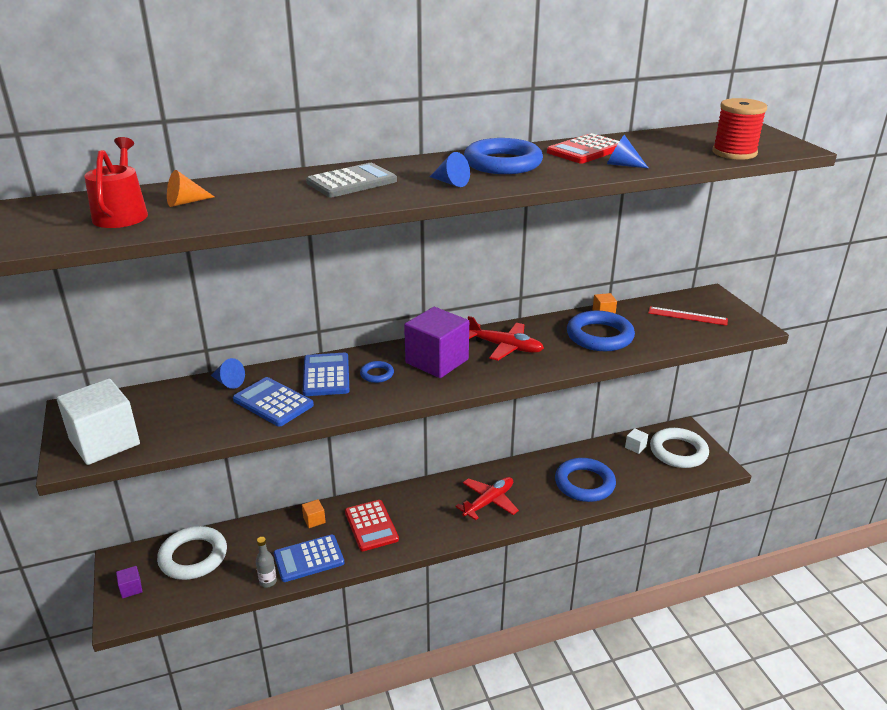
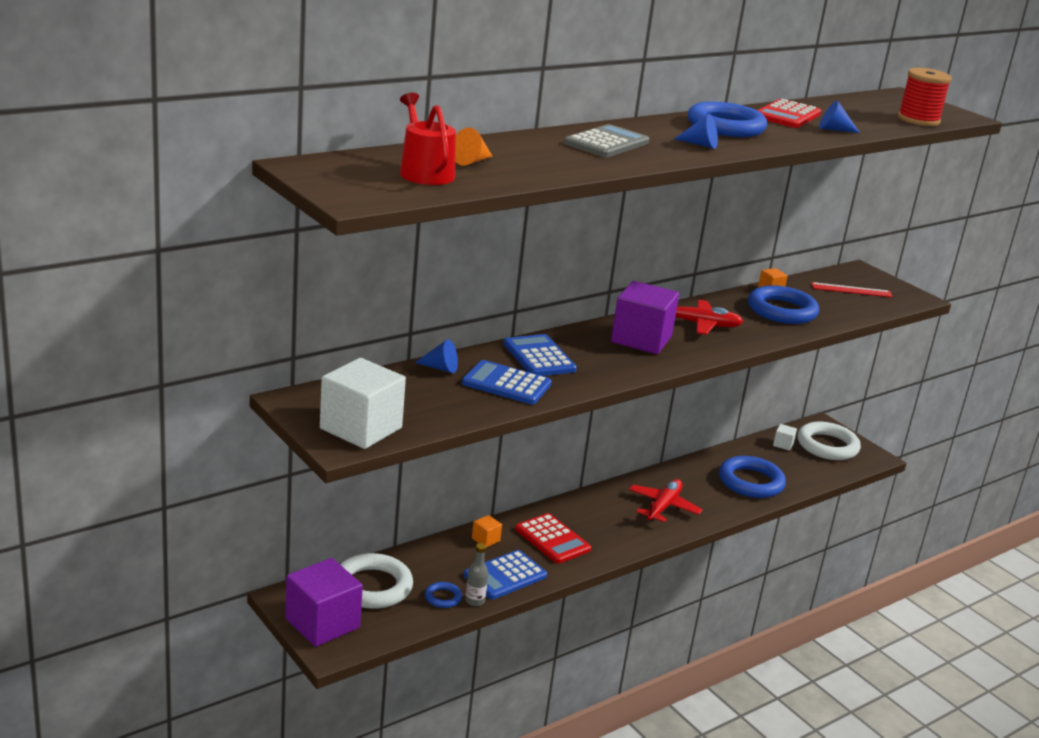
camera: 20 degrees left, 5 degrees down
purple cube [116,566,143,598] -> purple cube [285,558,363,647], size x2.34
blue ring [360,361,394,383] -> blue ring moved to [425,582,462,608]

